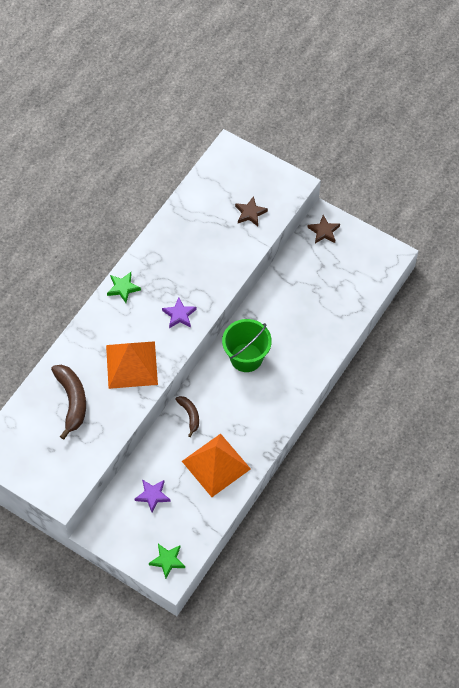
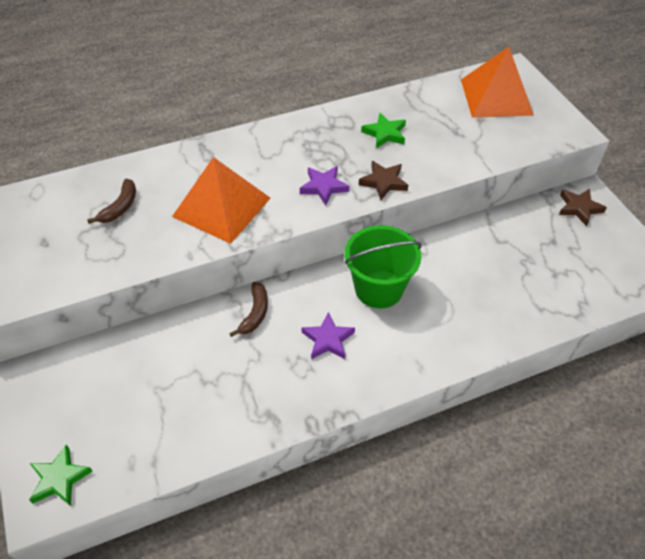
camera: 35 degrees right, 10 degrees down
brown banana [51,365,86,440] -> brown banana [87,179,136,224], size x0.57
green star [107,272,141,303] -> green star moved to [361,113,406,149]
purple star [134,479,171,513] -> purple star moved to [301,312,355,359]
orange pyramid [182,434,251,497] -> orange pyramid moved to [461,47,534,118]
brown star [235,196,268,226] -> brown star moved to [359,161,408,200]

